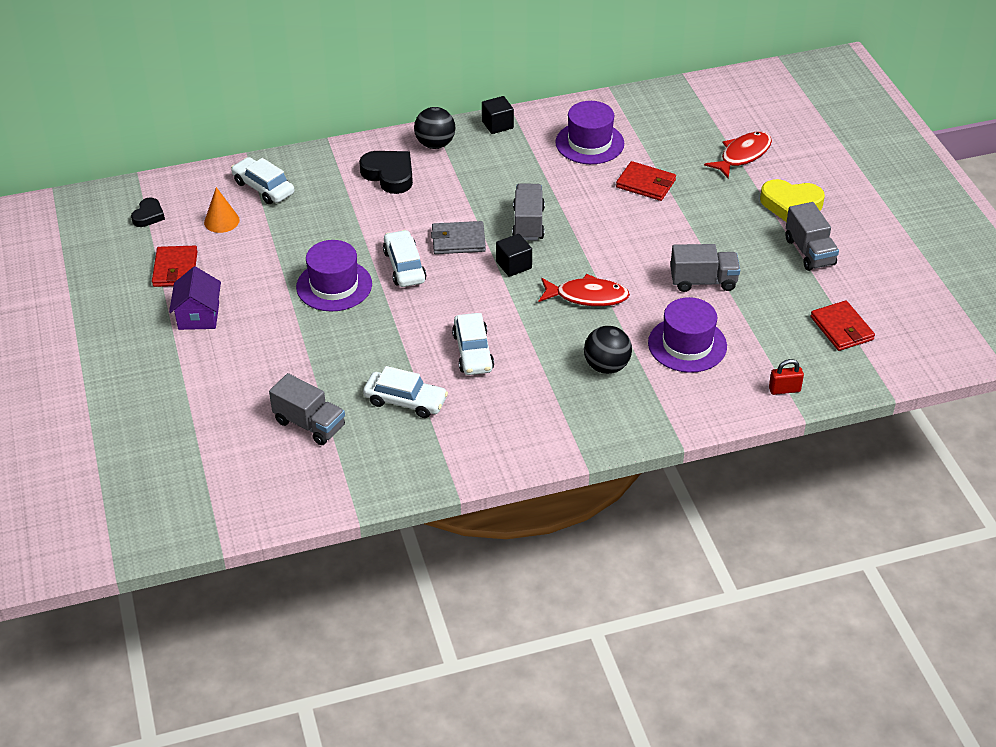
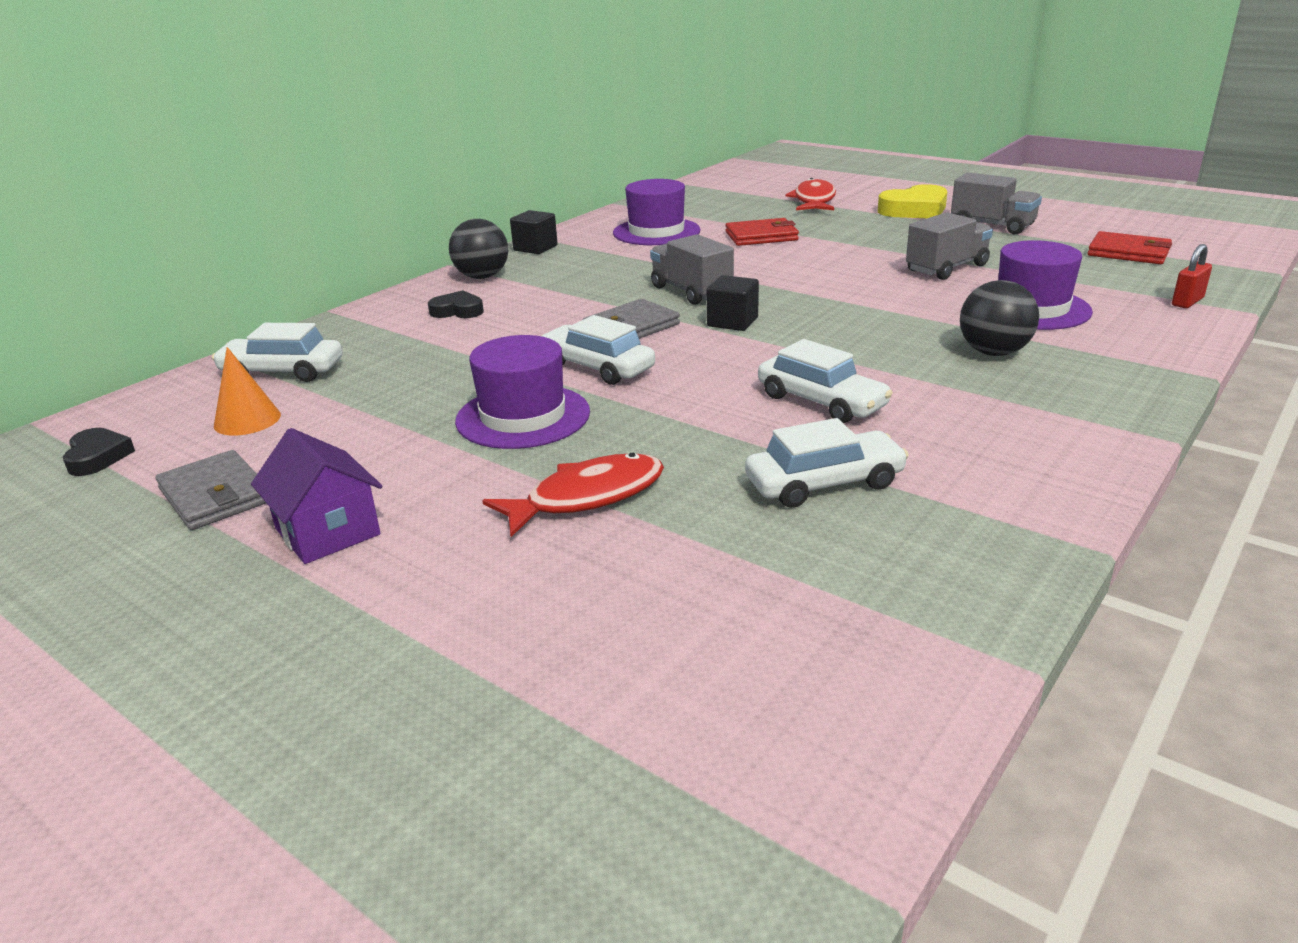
camera: 35 degrees left, 15 degrees down
red wallet [152,246,198,287] -> grey wallet [156,450,266,530]
grey truck [269,373,345,445] -> none
black heart [359,151,413,194] -> black heart [428,290,484,318], size x0.59
red fish [539,274,630,306] -> red fish moved to [482,453,664,537]

